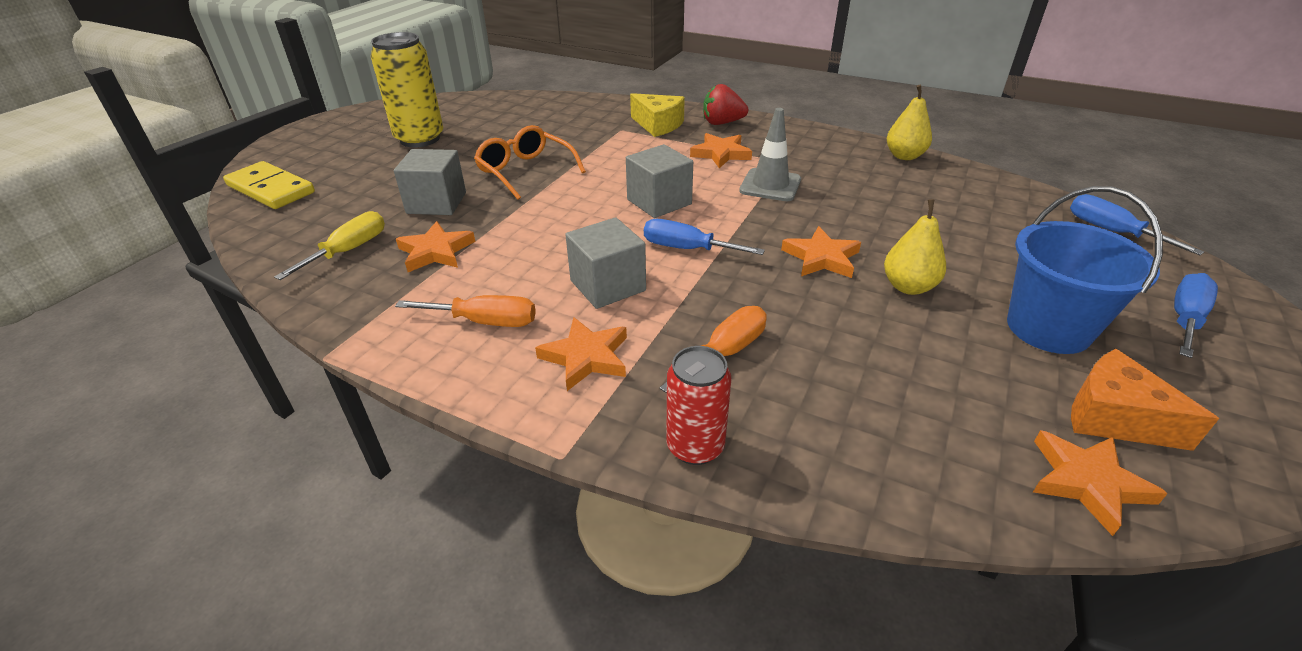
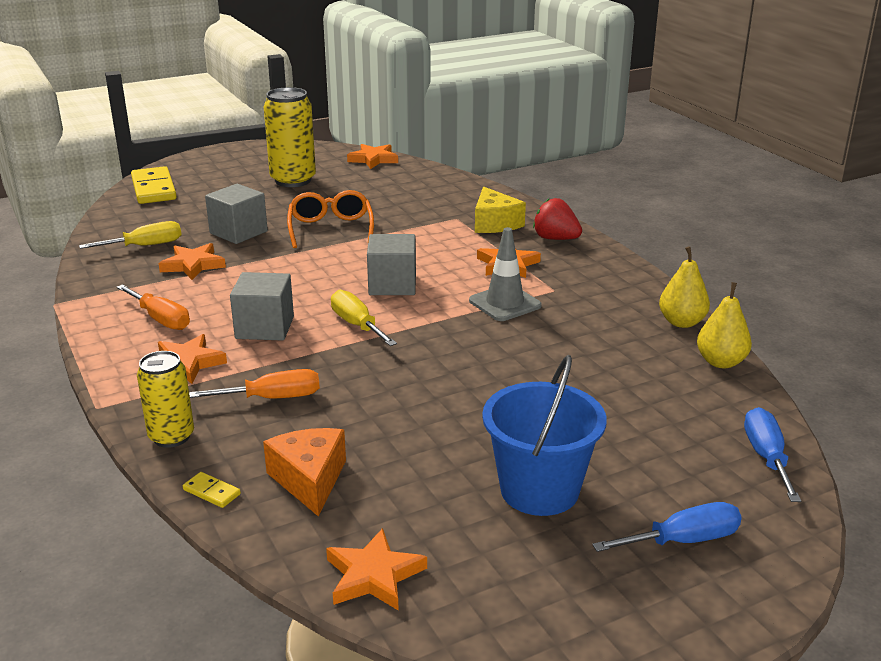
camera: 35 degrees right, 10 degrees down
blue screwdriver [644,219,765,255] -> yellow screwdriver [331,290,397,346]
red can [666,346,732,465] -> yellow can [137,351,194,448]
orange star [781,226,861,278] -> orange star moved to [347,144,398,169]
yellow pear [884,199,946,295] -> yellow pear moved to [697,282,752,368]
orange cheese [1071,349,1219,451] -> orange cheese moved to [263,428,346,517]
none -> yellow domino [183,472,241,508]

